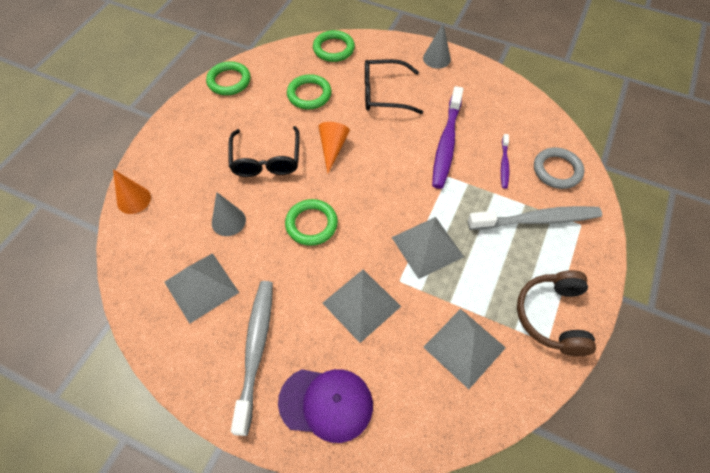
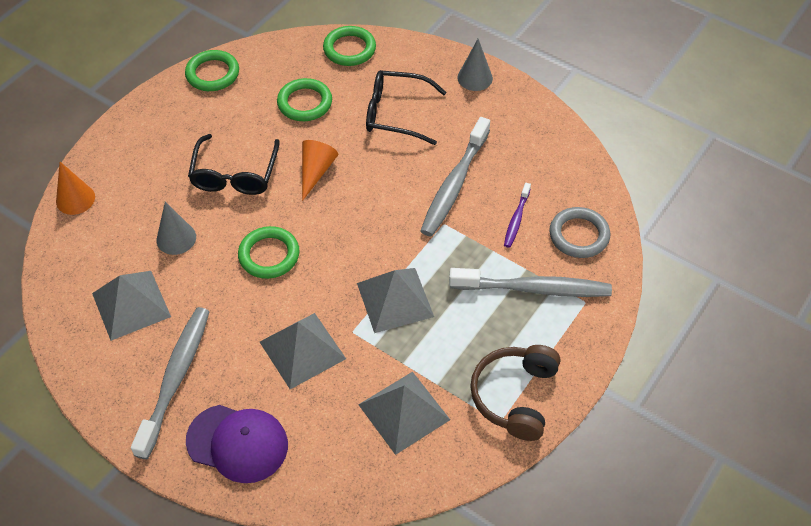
camera: 10 degrees right, 5 degrees down
purple toothbrush [432,86,463,189] -> grey toothbrush [420,117,490,237]

